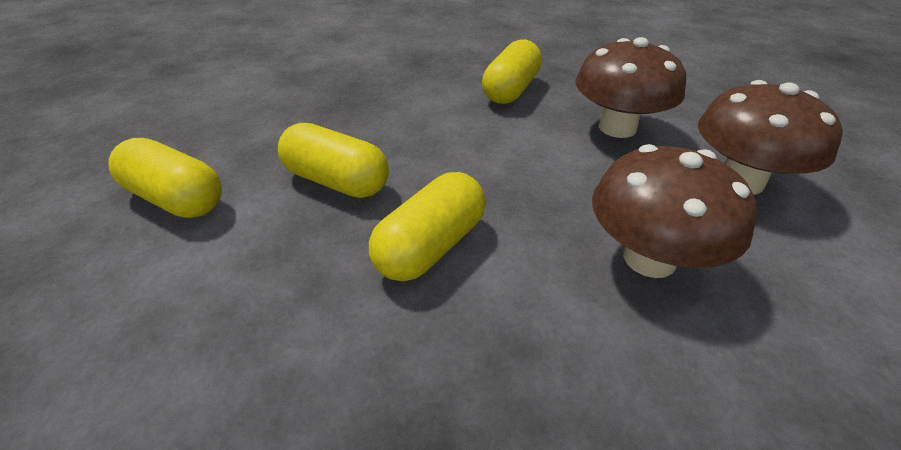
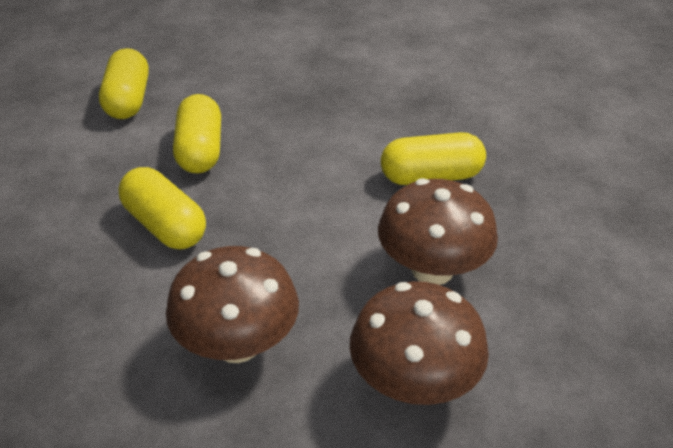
camera: 55 degrees right, 0 degrees up
yellow capsule [369,172,486,281] -> yellow capsule turned 45 degrees clockwise [118,167,206,249]

